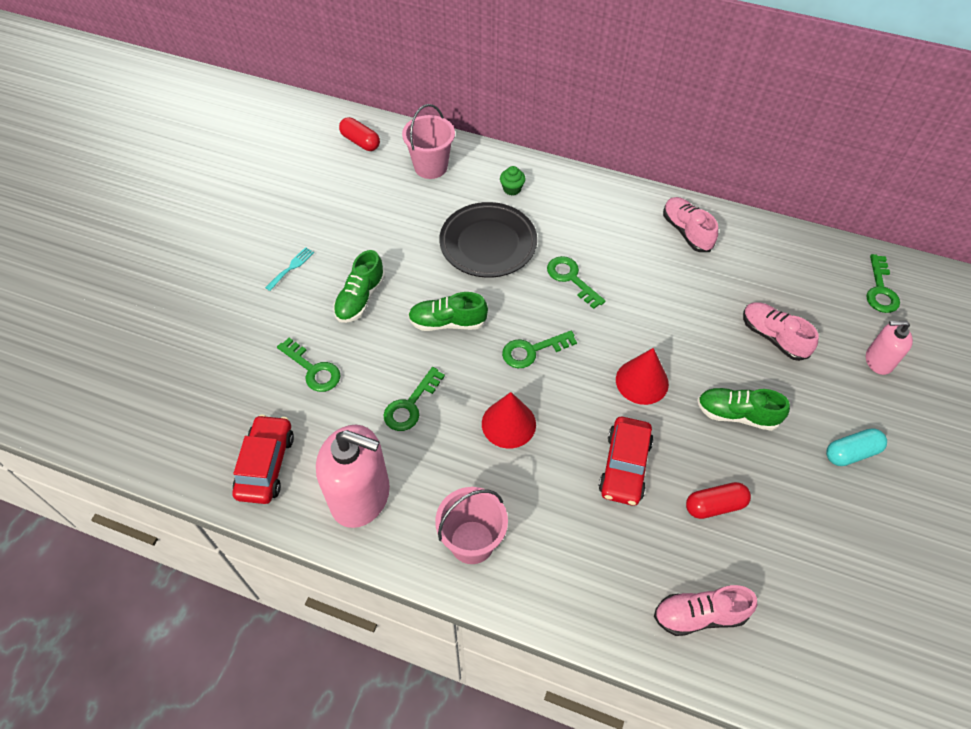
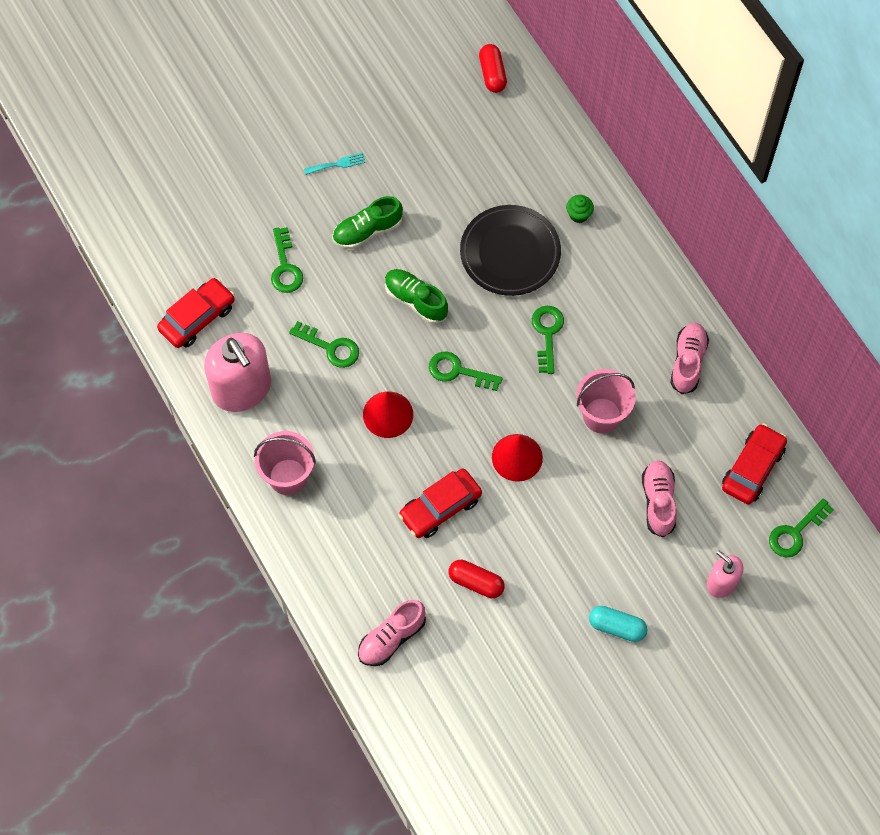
camera: 40 degrees right, 10 degrees up
green key [383,367,445,431] -> green key turned 135 degrees counterclockwise [289,321,359,368]
pink bucket [402,104,455,179] -> pink bucket moved to [576,369,636,433]
pink shoe [654,585,757,636] -> pink shoe turned 75 degrees counterclockwise [358,600,426,666]
green shoe [697,388,790,431] -> none
none -> red car [722,423,787,504]

